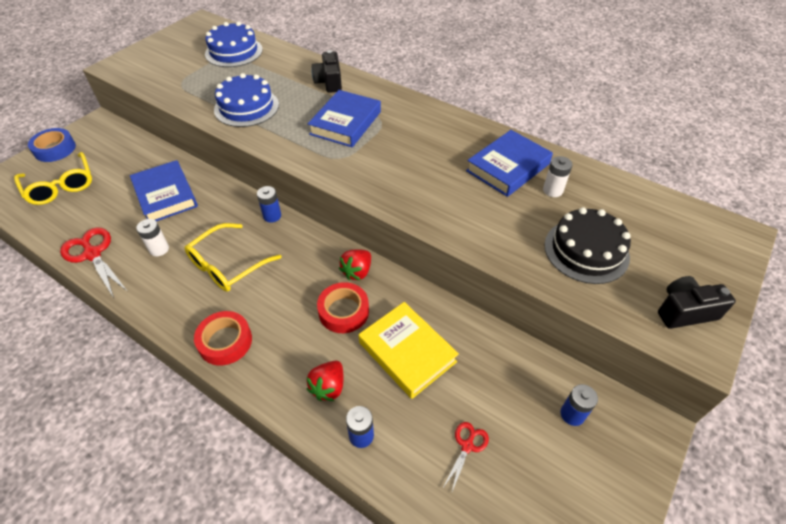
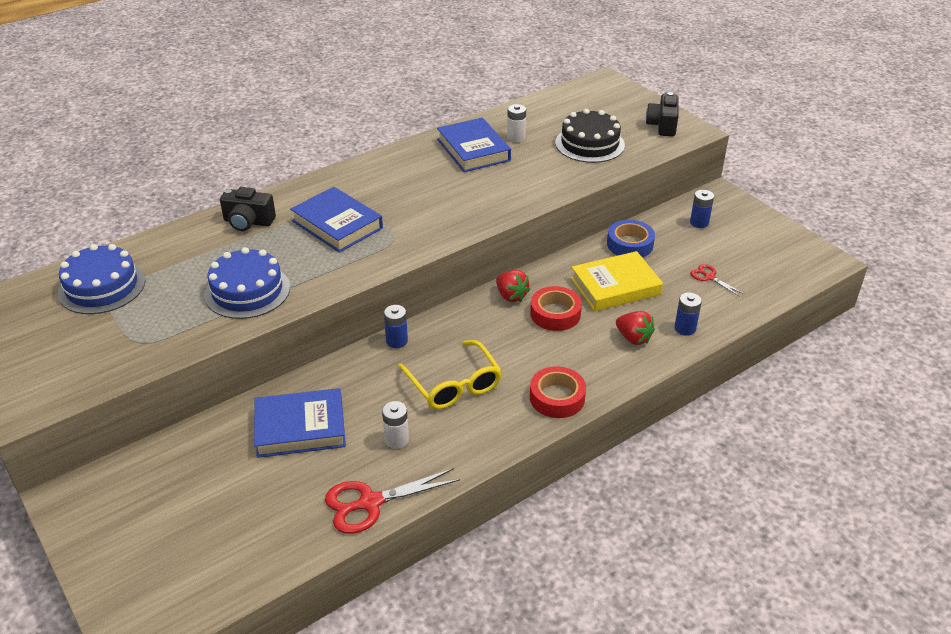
camera: 70 degrees left, 10 degrees down
yellow glasses [14,152,92,205] -> none
blue tape [28,128,76,162] -> blue tape moved to [607,220,655,257]

